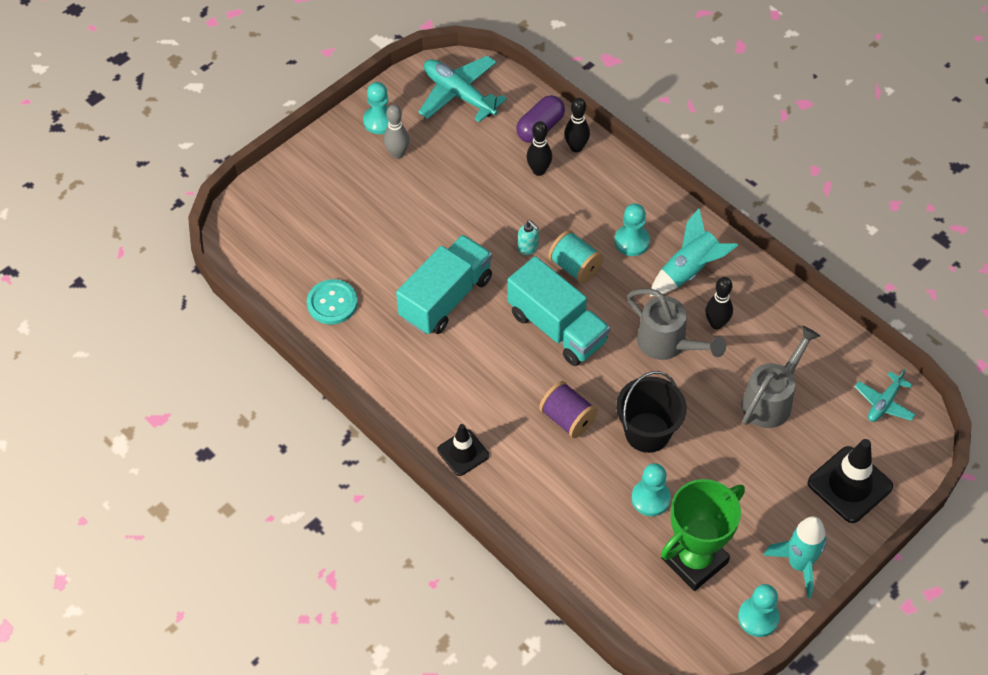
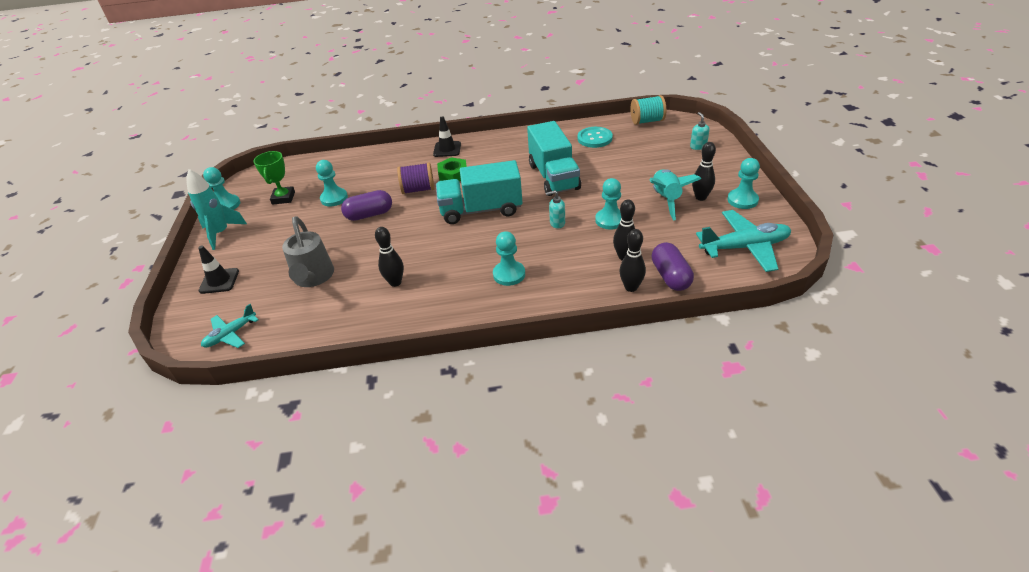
camera: 130 degrees right, 15 degrees down
grey bowling pin [384,104,409,159] -> black bowling pin [692,142,716,201]
turquoise spool [548,230,603,283] -> turquoise spool moved to [630,95,666,125]
black bucket [616,371,687,453] -> purple capsule [341,190,392,221]
grey watering can [627,289,726,360] -> none
turquoise rocket [650,208,738,296] -> turquoise rocket moved to [649,169,701,220]
green trophy [661,479,745,591] -> green trophy [253,151,295,205], size x0.61
black traffic cone [808,439,893,523] -> black traffic cone [198,246,239,294], size x0.63
turquoise plane [855,369,916,422] -> turquoise plane turned 120 degrees counterclockwise [201,304,259,348]
none -> green nut [437,157,467,182]
none -> turquoise pawn [595,178,621,230]
none -> turquoise soap dispenser [690,112,709,150]

